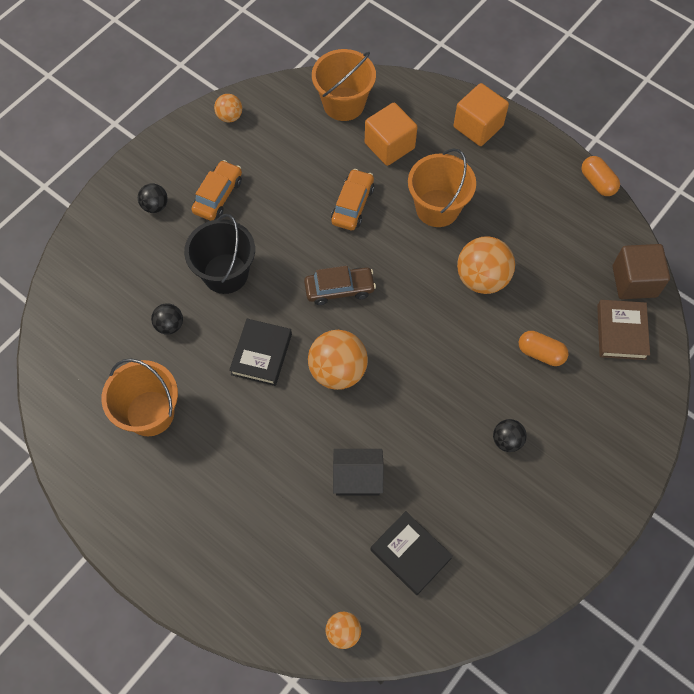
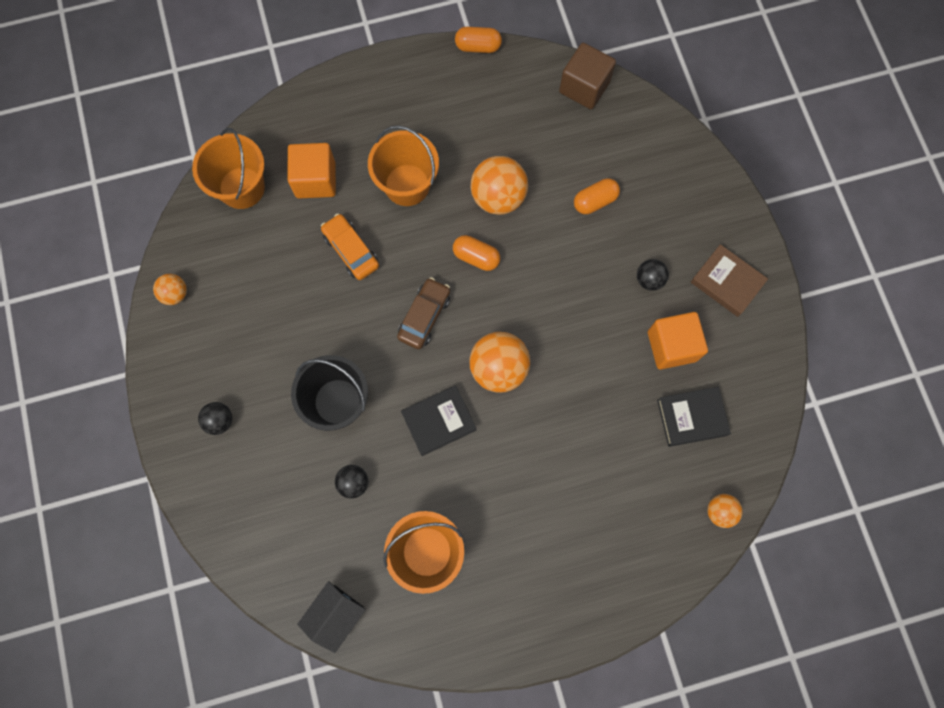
camera: 55 degrees left, 10 degrees up
orange car [191,160,242,221] -> none
black book [229,319,292,386] -> black book turned 75 degrees counterclockwise [401,386,477,456]
black house [333,449,384,496] -> black house moved to [297,581,366,653]
orange cube [454,83,509,146] -> orange cube moved to [648,312,708,369]
brown book [597,300,650,360] -> brown book moved to [691,244,768,317]
none -> orange capsule [453,235,500,271]

